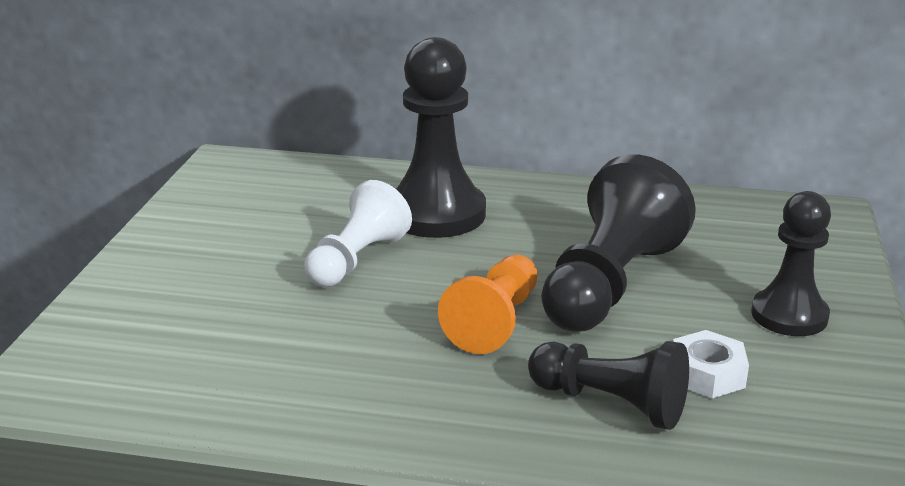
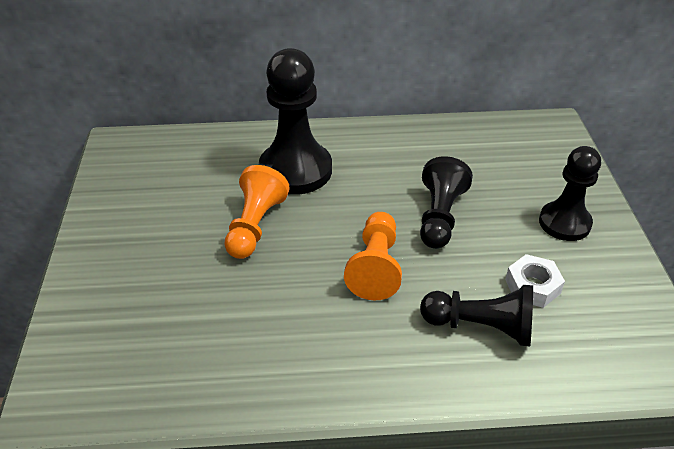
camera: 15 degrees left, 15 degrees up
white pawn [304,180,412,287] -> orange pawn [224,165,290,259]
black pawn [541,154,696,332] -> black pawn [420,156,473,249], size x0.64

